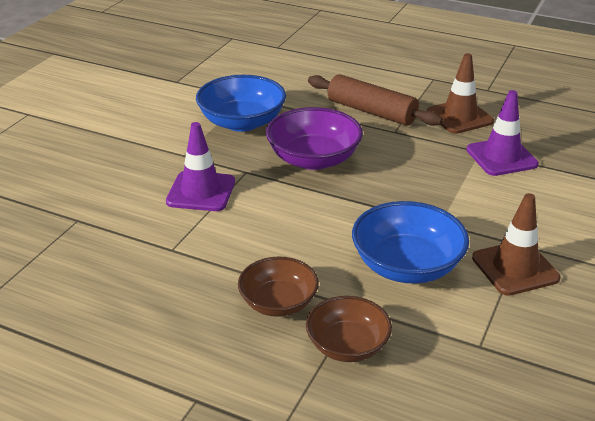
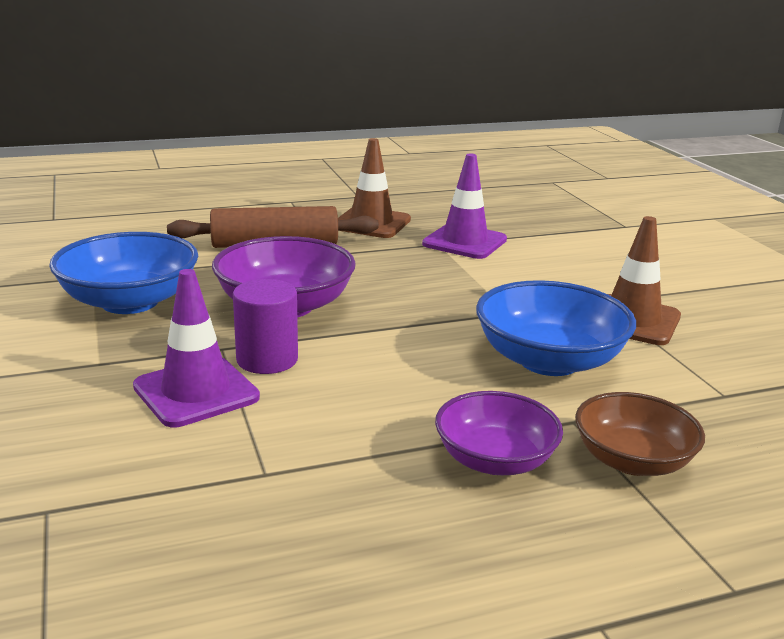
camera: 45 degrees left, 10 degrees down
brown bowl [238,257,319,317] -> purple bowl [435,391,563,475]
none -> purple cylinder [233,279,298,374]

